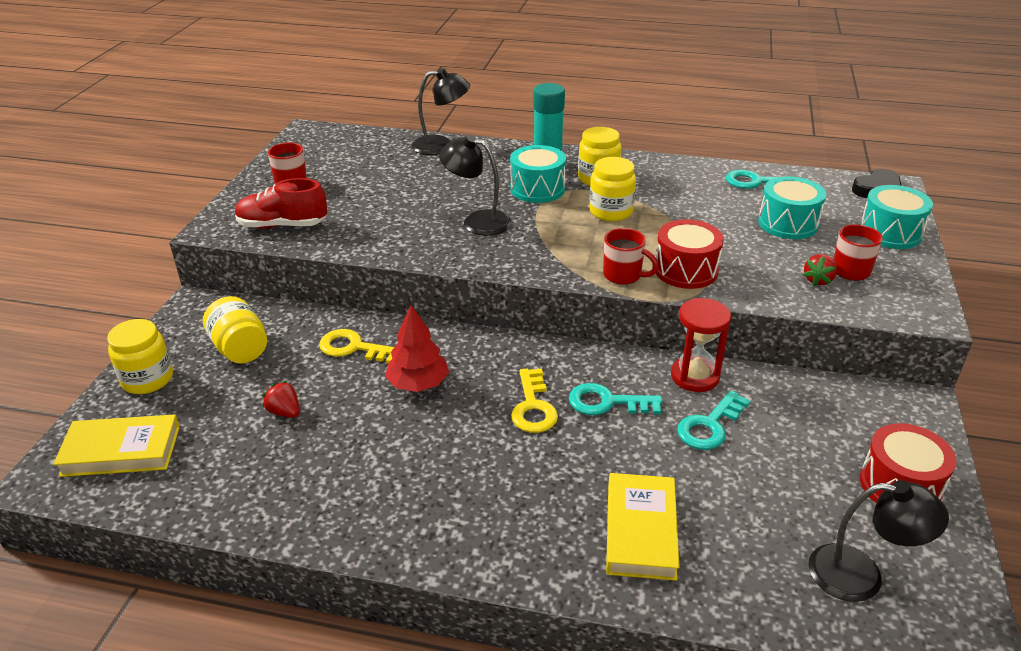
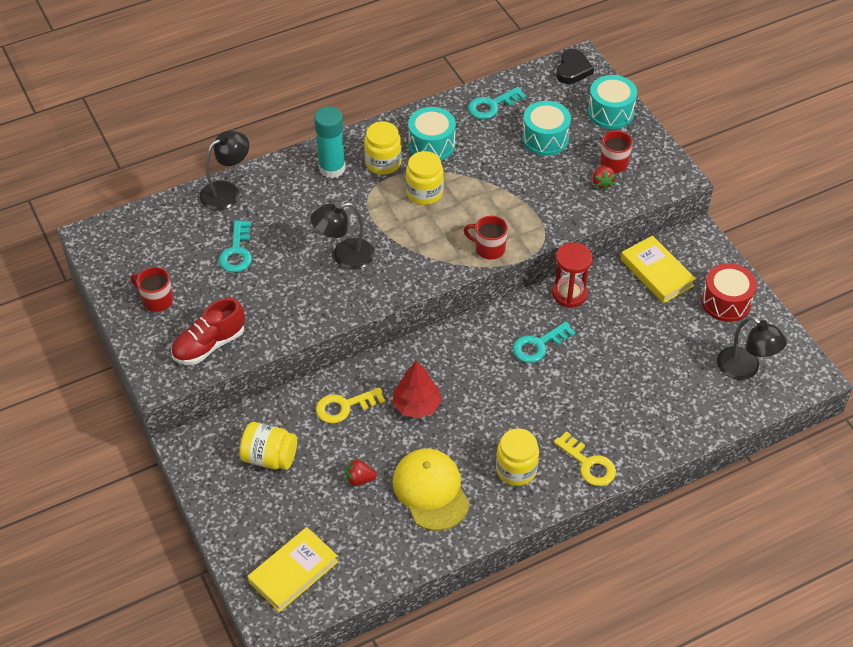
camera: 40 degrees left, 15 degrees up
yellow jar [107,319,173,394] -> yellow jar moved to [496,428,539,486]
turquoise drum [510,145,566,203] -> turquoise drum moved to [408,107,456,161]
yellow key [511,368,558,433] -> yellow key moved to [554,431,616,486]
red mug [603,228,659,285] -> red mug turned 150 degrees counterclockwise [463,216,508,260]
yellow book [606,473,680,581] -> yellow book moved to [621,235,696,303]
red drum [656,219,724,289] -> none
turquoise key [677,391,751,450] -> turquoise key moved to [219,221,252,273]
black lamp [808,480,949,602] -> black lamp turned 75 degrees clockwise [717,316,787,380]
none -> yellow cap [393,449,470,531]

